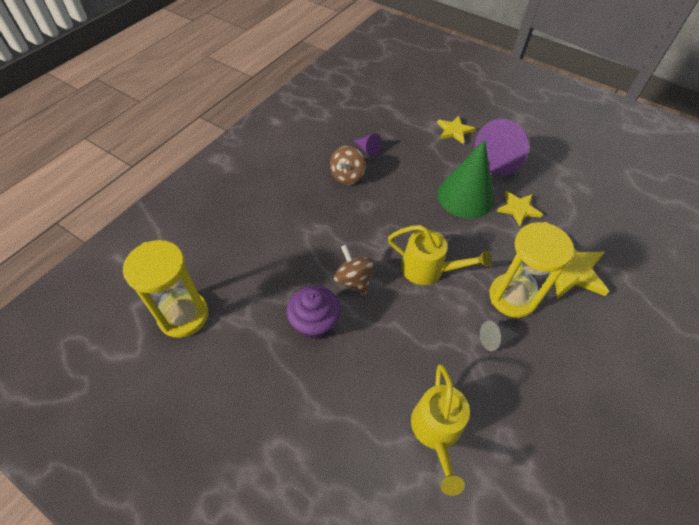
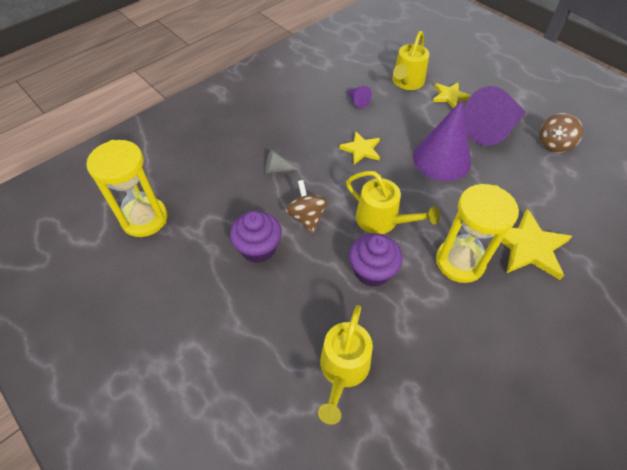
camera: 15 degrees right, 0 degrees up
brown spinning top [330,146,365,185] -> brown spinning top moved to [539,113,583,153]
green cone [437,140,495,218] -> purple cone [413,100,471,181]
grey cone [480,321,519,351] -> grey cone moved to [265,149,299,174]
yellow star [497,191,543,227] -> yellow star moved to [339,131,380,164]
none -> purple cupcake [349,233,403,287]
none -> yellow watering can [392,31,429,90]

